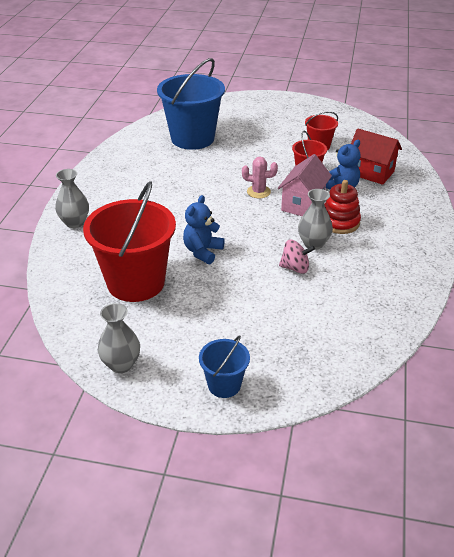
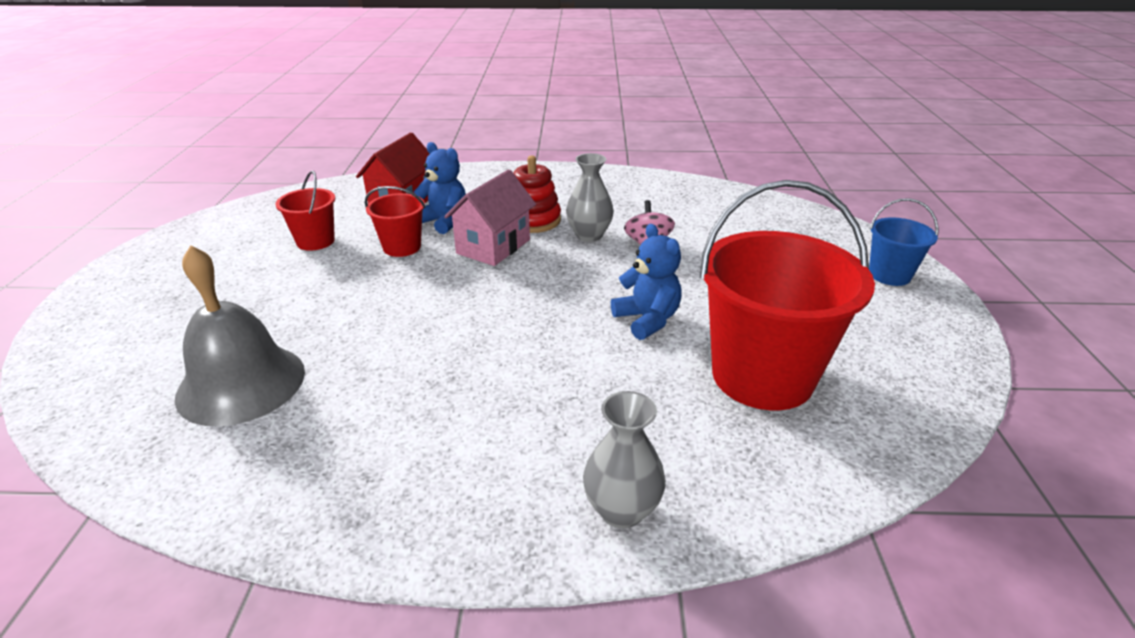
camera: 100 degrees left, 5 degrees down
grey vase [98,303,140,373] -> none
blue bucket [157,58,225,150] -> grey bell [175,245,305,426]
blue teddy bear [183,195,225,264] -> blue teddy bear turned 135 degrees counterclockwise [611,224,682,340]
pink cactus [242,157,278,198] -> none
pink house [278,154,332,216] -> pink house turned 75 degrees counterclockwise [444,169,536,266]

